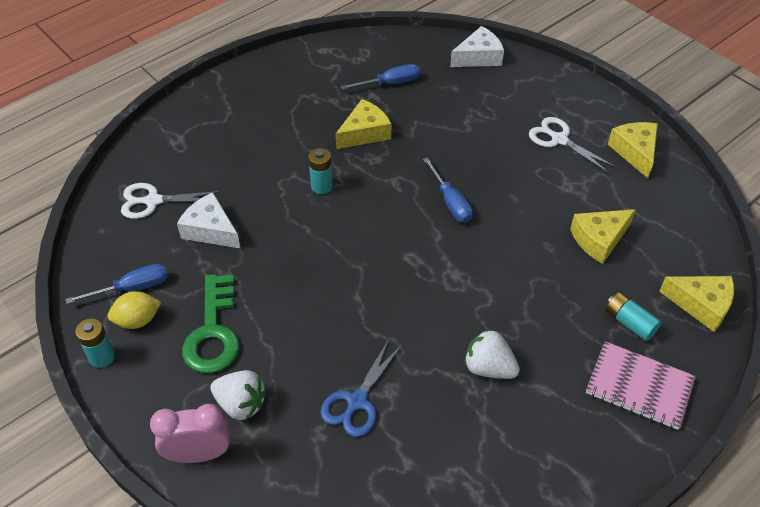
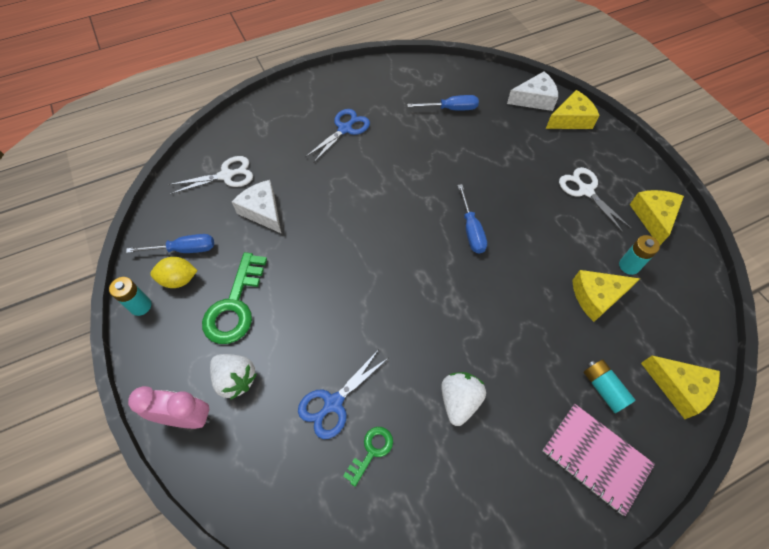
camera: 15 degrees right, 10 degrees up
white scissors [121,183,221,219] -> white scissors turned 150 degrees clockwise [168,156,253,194]
turquoise battery [308,148,333,194] -> turquoise battery moved to [619,235,660,275]
yellow cheese [336,99,391,149] -> yellow cheese moved to [546,90,600,129]
white strawberry [464,329,520,379] -> white strawberry turned 60 degrees clockwise [441,372,486,426]
none -> blue scissors [305,109,370,162]
none -> green key [343,427,393,487]

